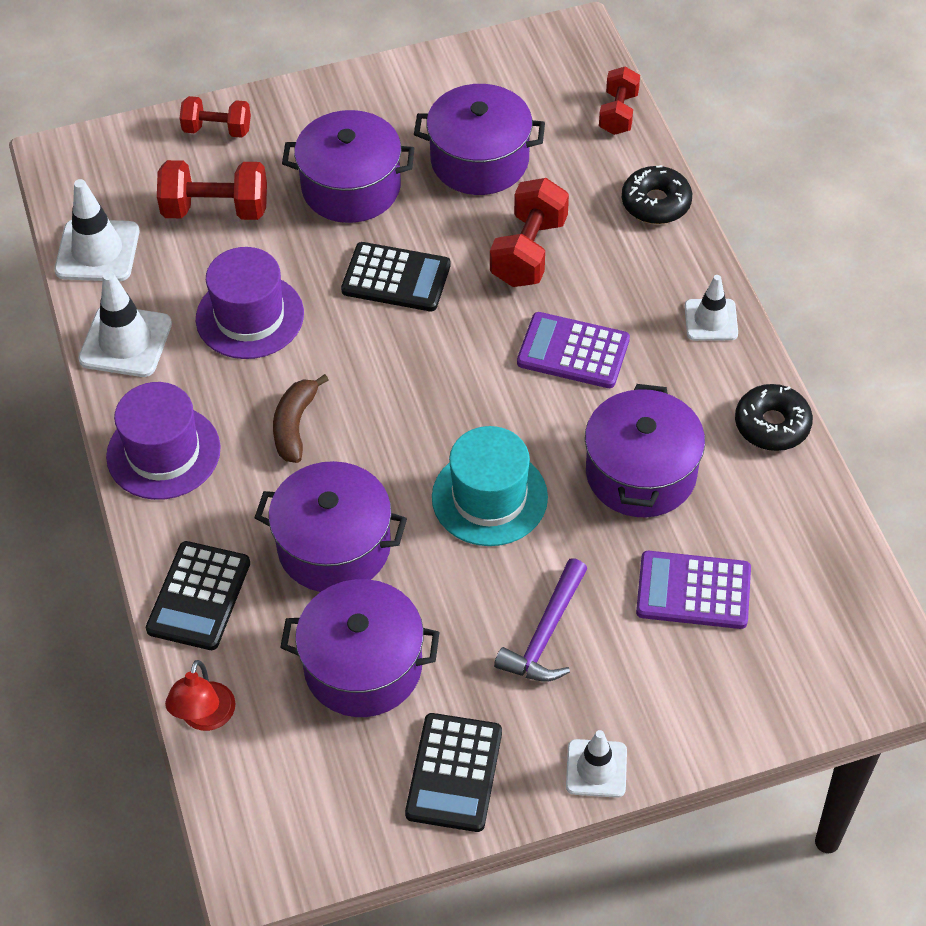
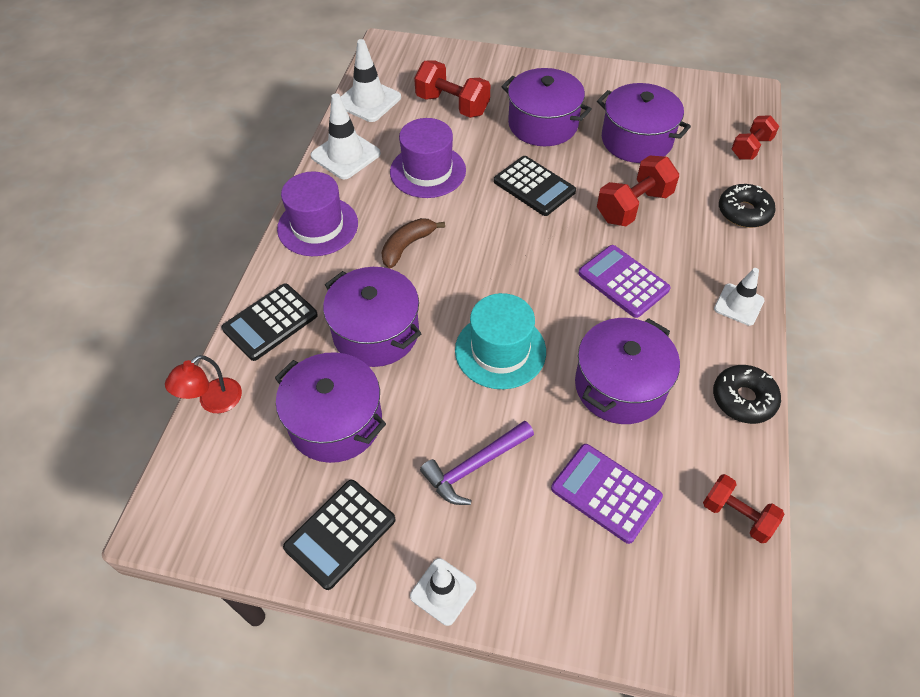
camera: 30 degrees right, 0 degrees up
red dumbbell [180,96,251,138] -> red dumbbell moved to [703,474,784,543]

